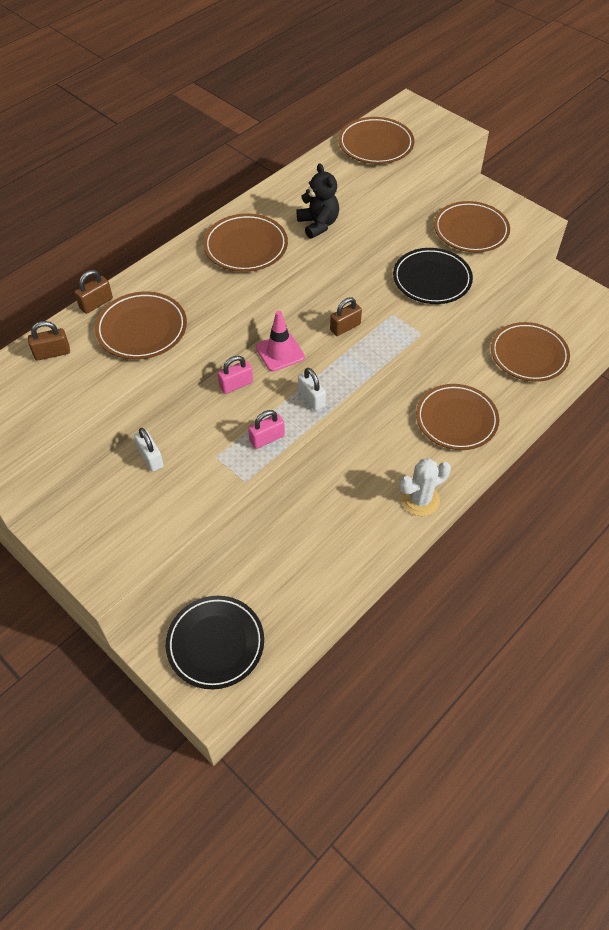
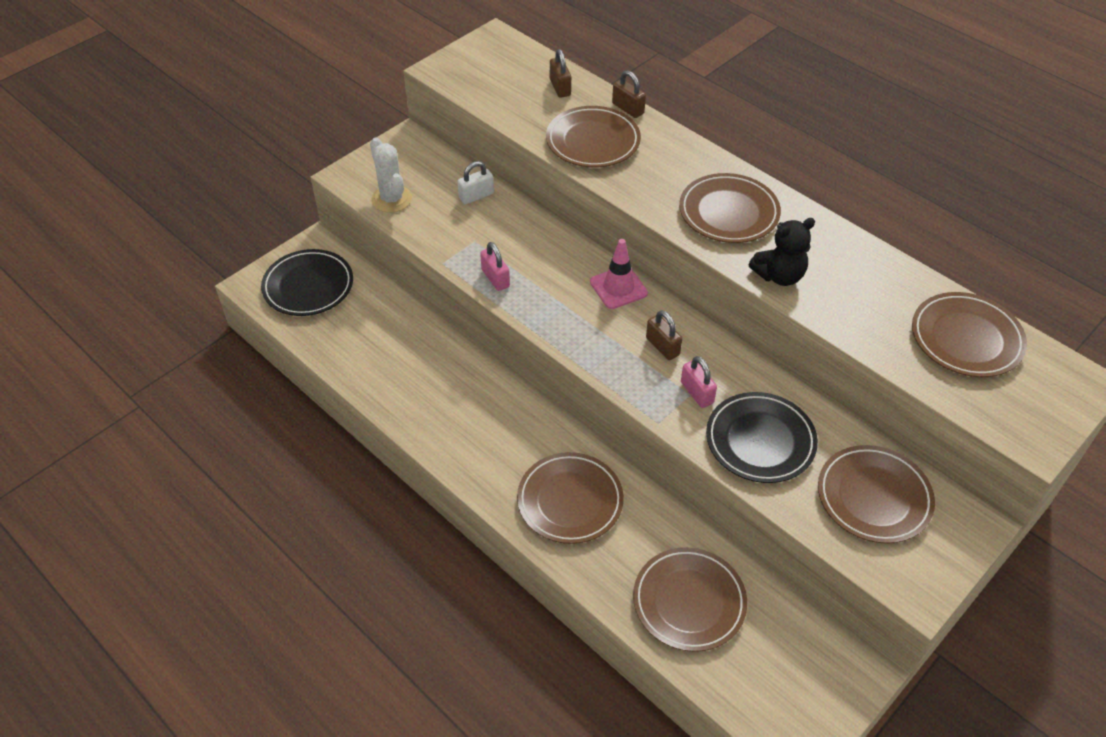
camera: 90 degrees right, 5 degrees down
pink padlock [218,356,253,394] -> pink padlock moved to [681,356,717,408]
white padlock [298,368,326,411] -> none
white cactus [400,458,451,516] -> white cactus moved to [370,138,412,213]

